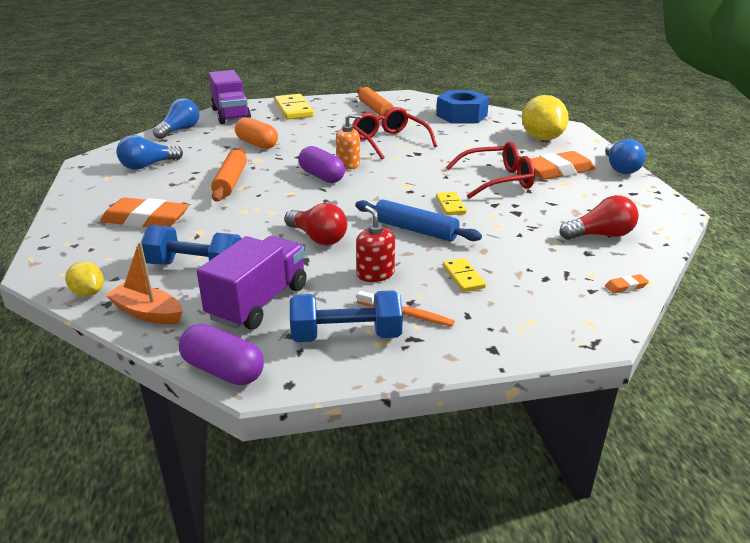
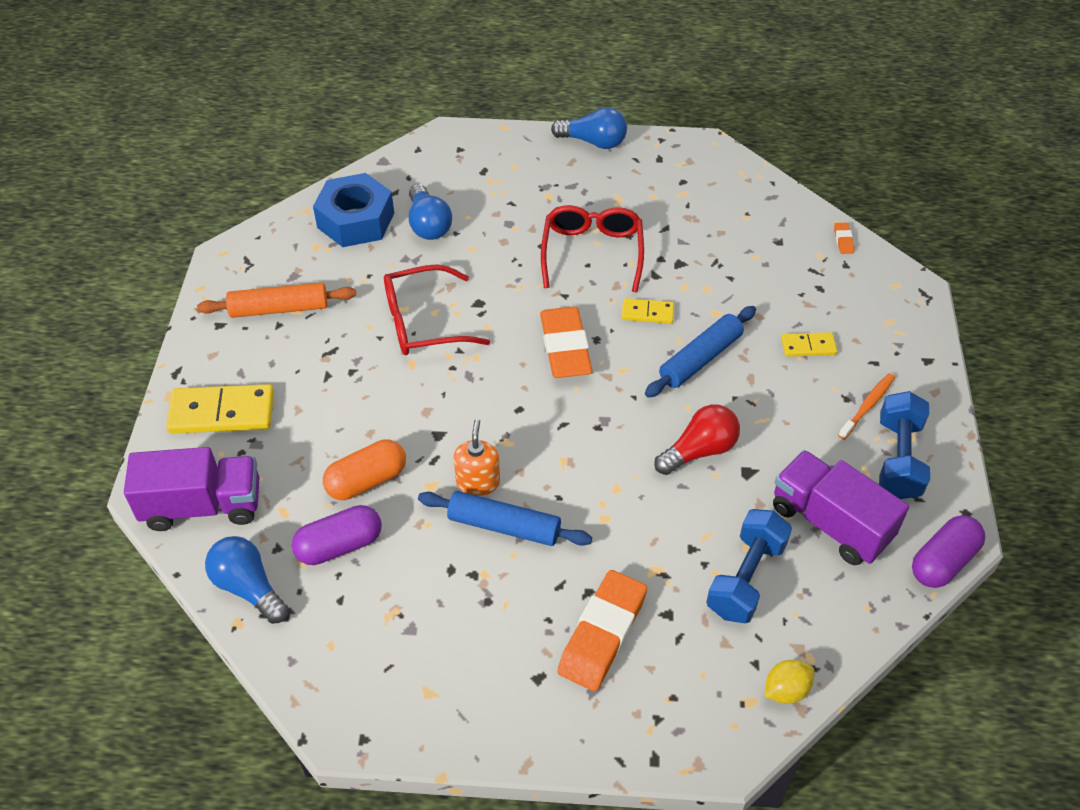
camera: 75 degrees left, 20 degrees up
orange boat [105,242,183,324] -> none
blue light bulb [116,135,183,170] -> blue light bulb moved to [409,184,452,240]
orange rolling pin [211,148,247,201] -> blue rolling pin [418,491,592,546]
purple capsule [298,146,345,183] -> purple capsule moved to [292,505,382,565]
orange soap dispenser [336,114,362,169] -> orange soap dispenser moved to [454,419,500,496]
red soap dispenser [356,205,395,282] -> none
yellow lemon [522,95,569,141] -> none
orange eraser [531,151,595,180] -> orange eraser moved to [540,307,593,378]
red light bulb [560,195,639,240] -> none

